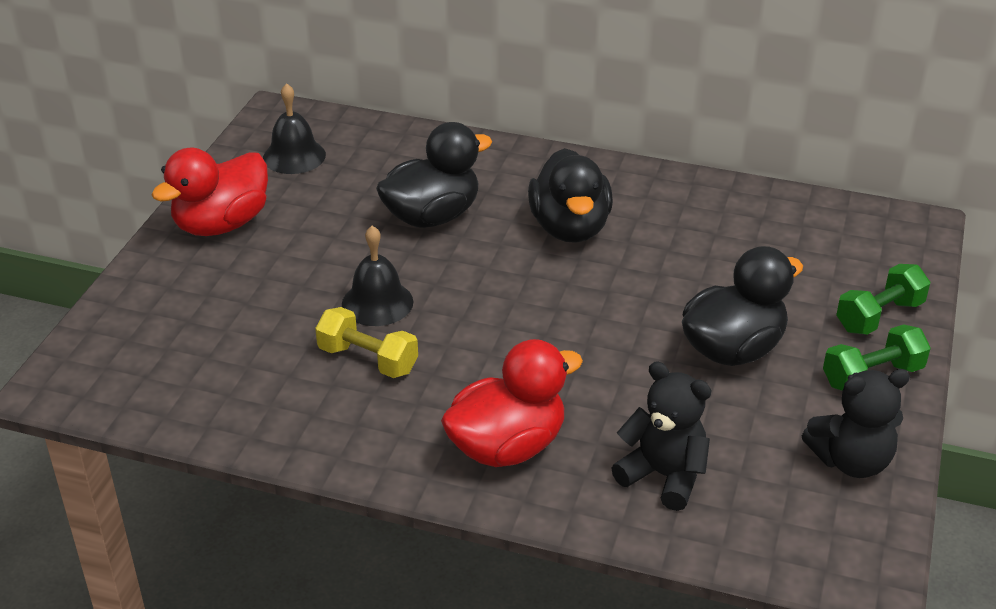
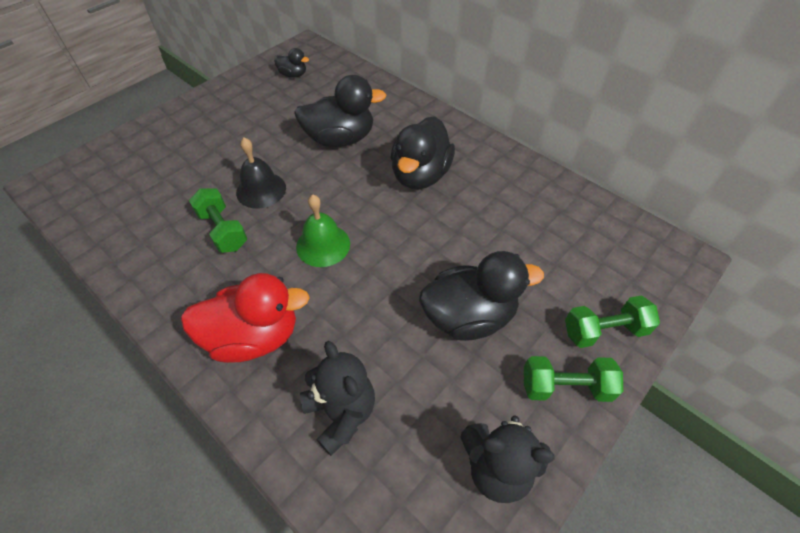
camera: 25 degrees right, 15 degrees up
red duck [151,148,268,236] -> none
black bell [263,83,326,174] -> black duck [274,48,309,78]
yellow dumbbell [315,307,418,378] -> green dumbbell [189,188,247,253]
none -> green bell [296,195,350,267]

